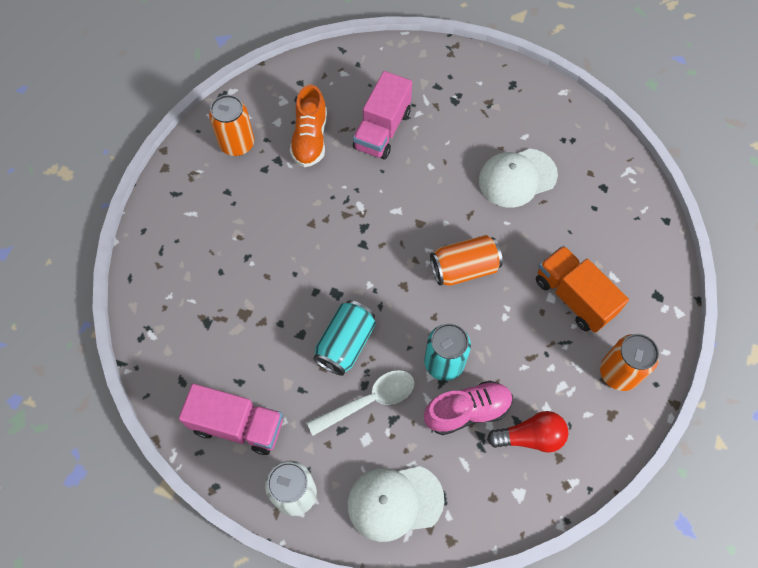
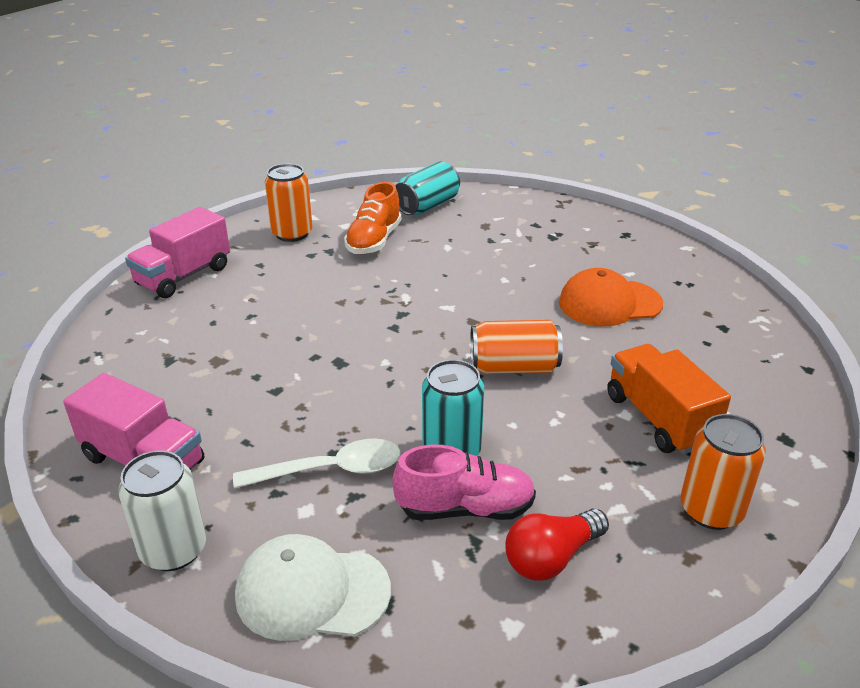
camera: 15 degrees right, 30 degrees down
turquoise can [313,300,376,376] -> turquoise can moved to [395,161,460,215]
pink truck [353,71,412,159] -> pink truck moved to [125,207,230,298]
white cap [479,148,558,208] -> orange cap [559,268,663,326]
red light bulb [487,411,568,453] -> red light bulb turned 135 degrees clockwise [505,509,609,581]

